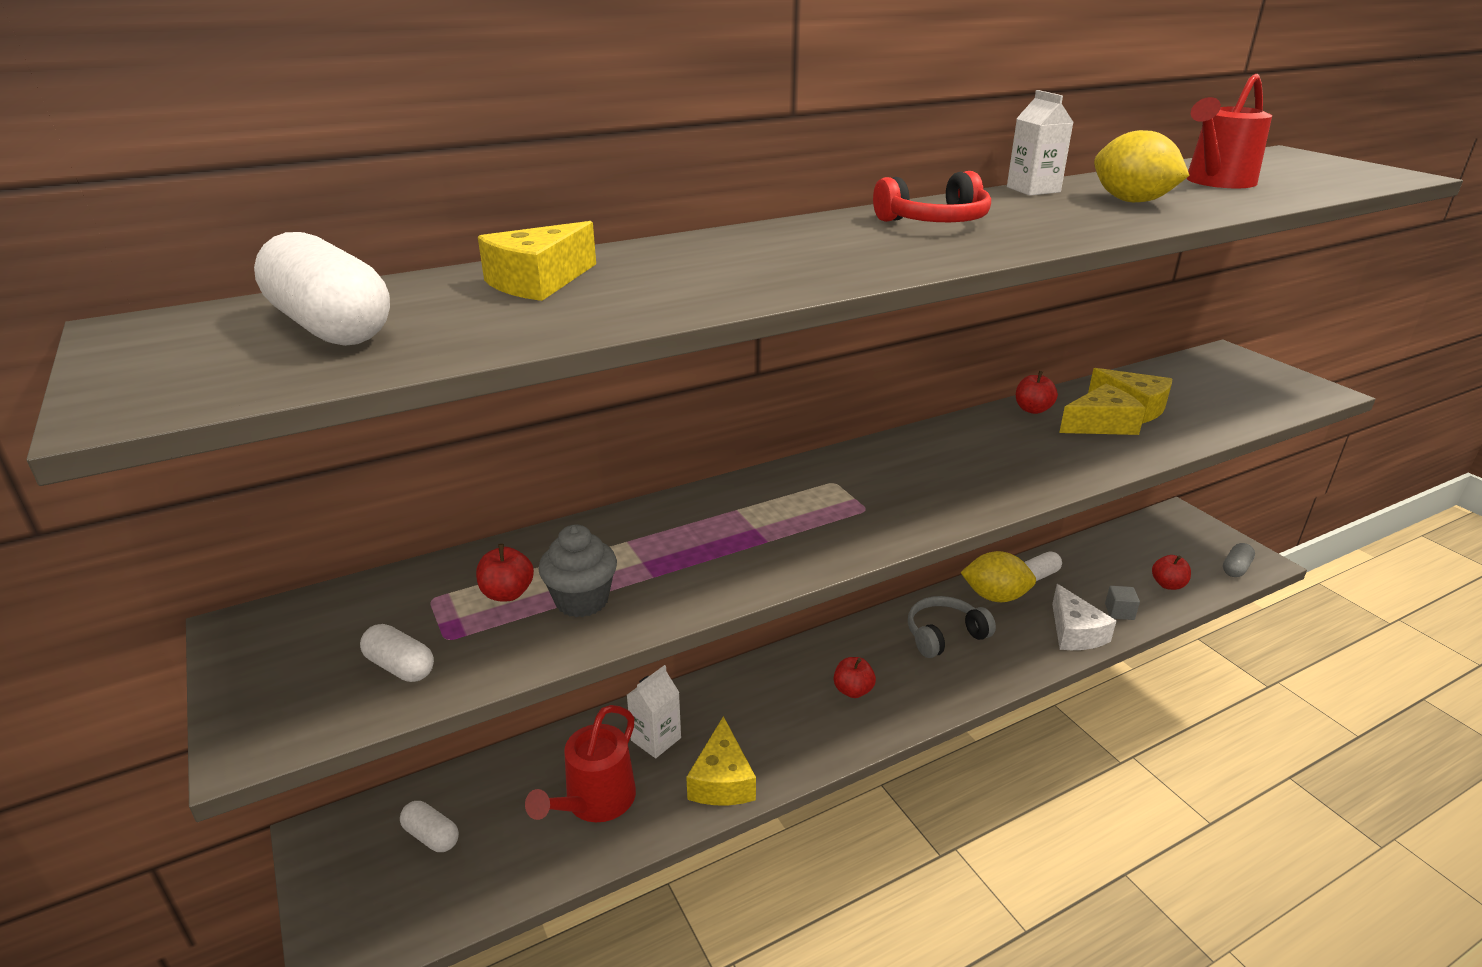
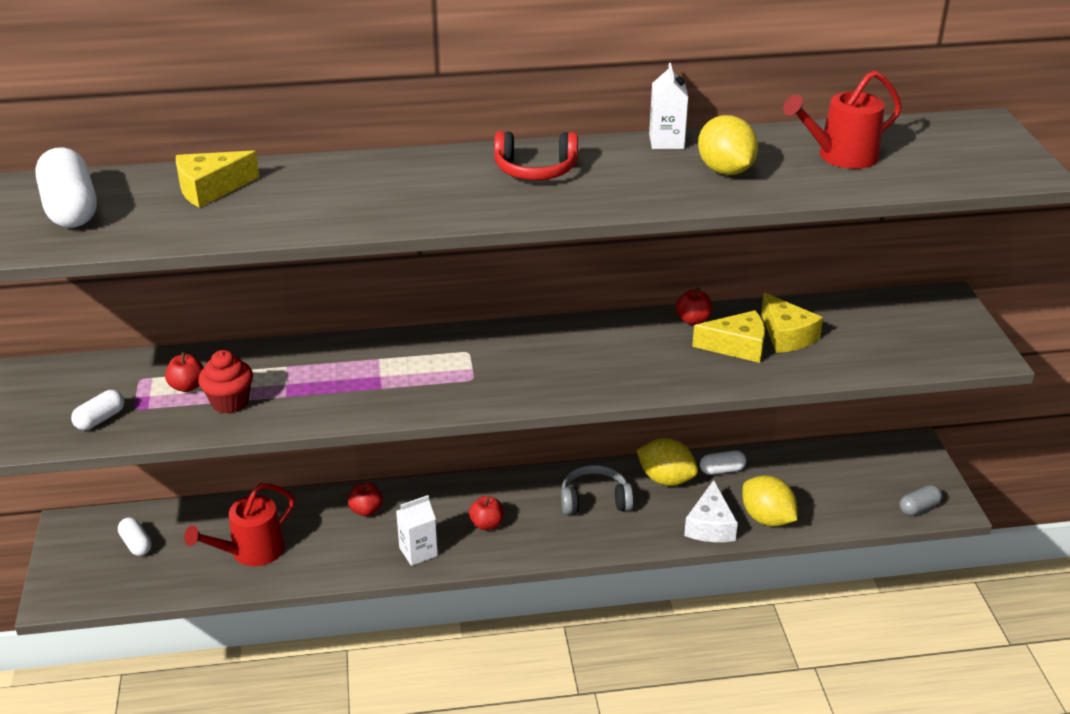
camera: 20 degrees right, 5 degrees up
white capsule [360,624,434,682] -> white capsule turned 75 degrees clockwise [71,390,124,430]
grey cupcake [538,525,617,617] -> red cupcake [198,350,253,414]
white carton [627,665,681,758] -> white carton moved to [396,495,438,566]
yellow cheese [686,716,756,805] -> none
grey cube [1105,586,1140,620] -> yellow lemon [742,475,797,527]
red apple [1152,555,1191,590] -> red apple moved to [348,483,383,516]

